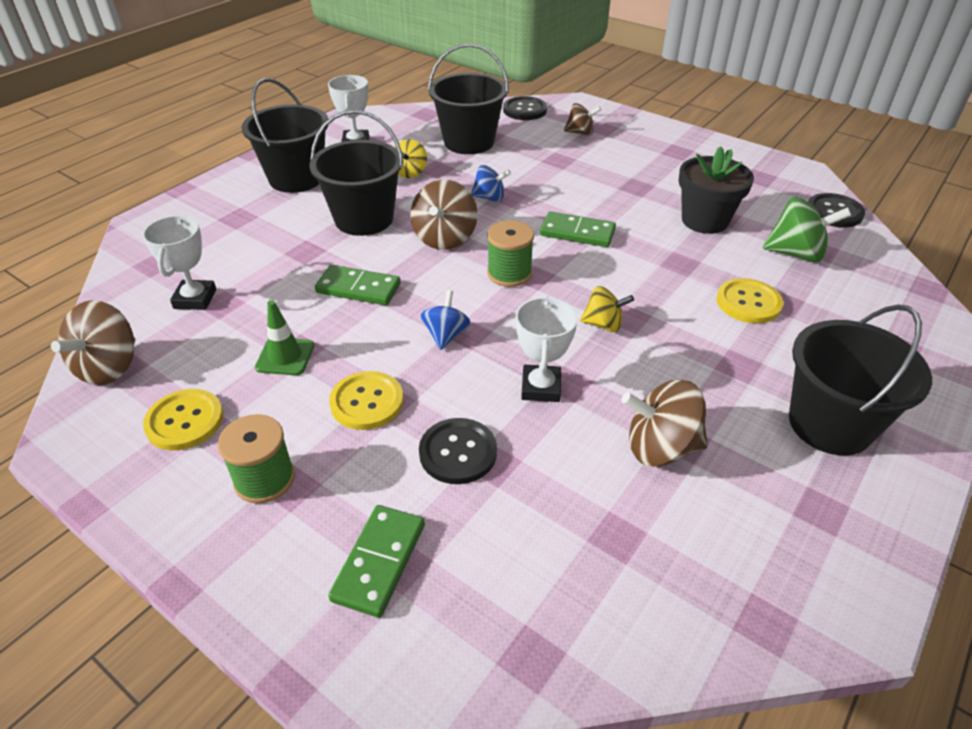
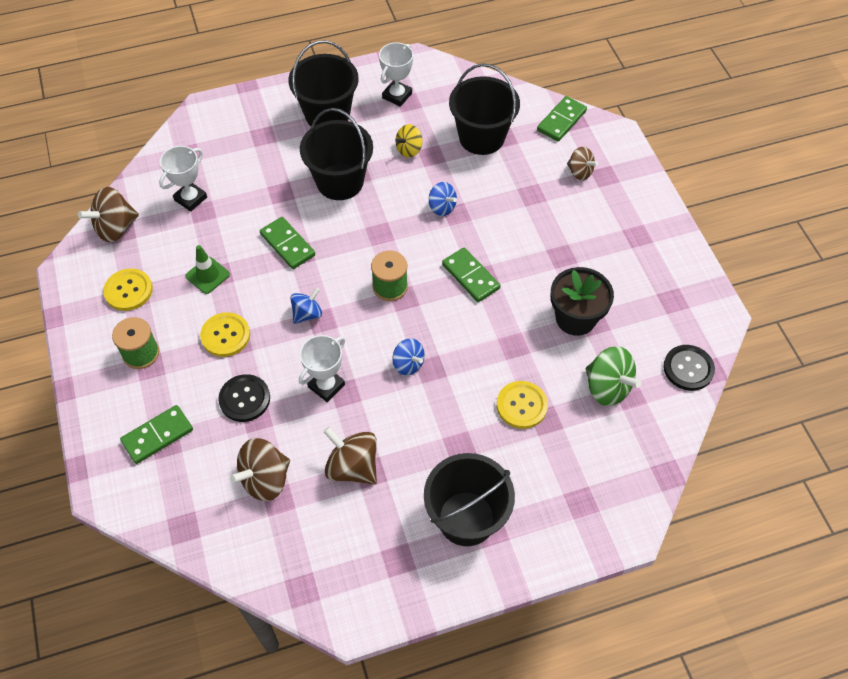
camera: 35 degrees right, 15 degrees up
brown spinning top [411,180,478,250] -> brown spinning top moved to [230,438,290,501]
black button [503,96,547,120] -> green domino [537,96,587,142]
yellow spinning top [580,286,634,332] -> blue spinning top [393,338,425,375]

